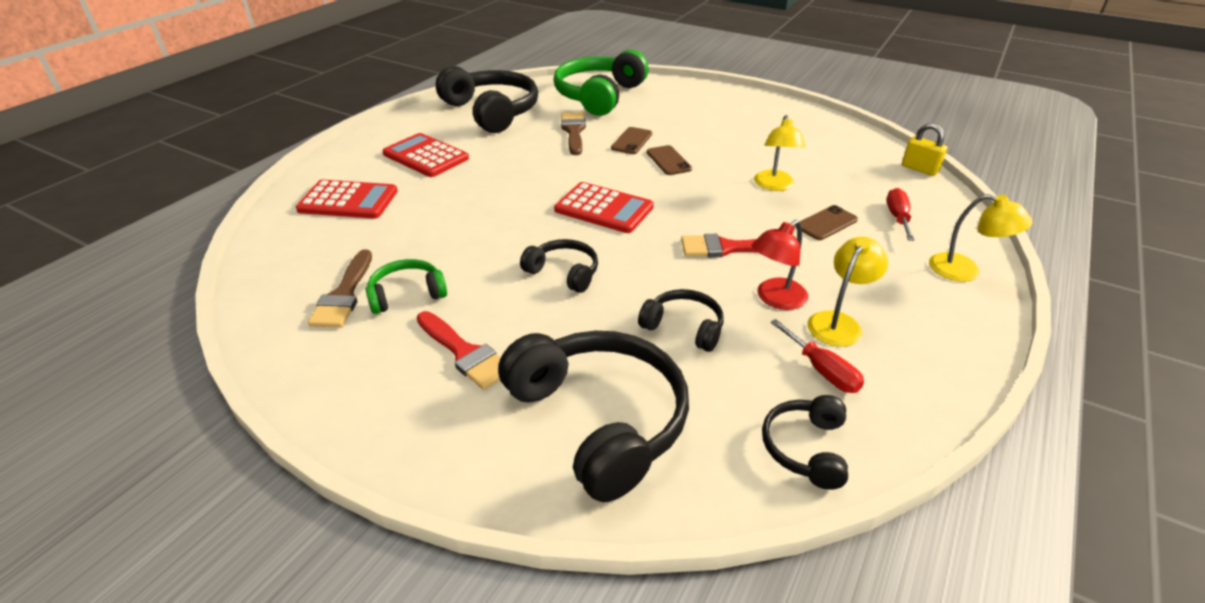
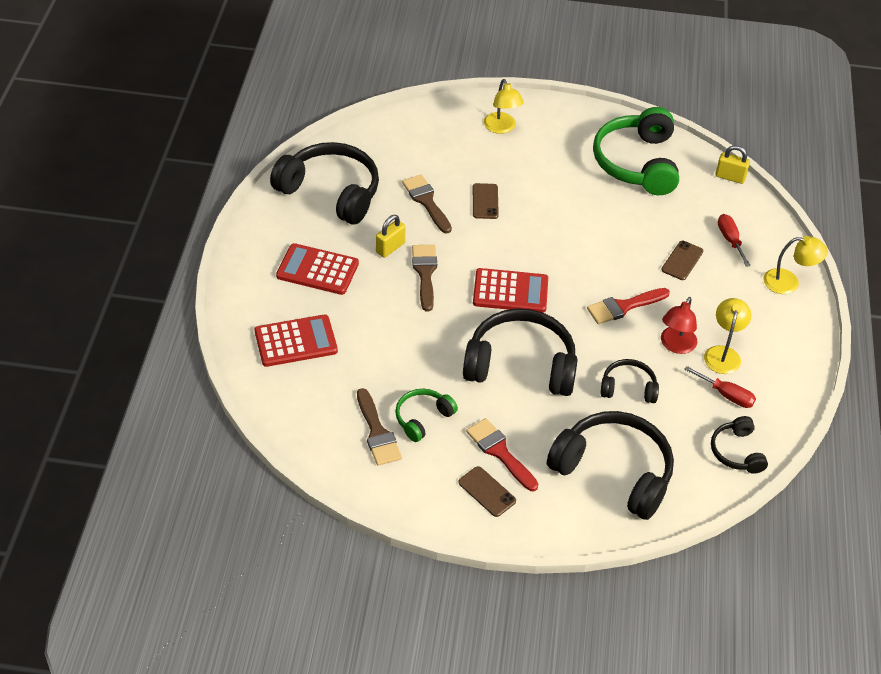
camera: 25 degrees left, 10 degrees up
red brush [416,311,501,390] -> red brush turned 150 degrees counterclockwise [466,418,538,491]
black headphones [520,239,598,293] -> black headphones [463,308,577,396], size x1.97
green headphones [554,50,649,116] -> green headphones moved to [593,107,679,195]
brown phone [647,145,692,175] -> brown phone moved to [458,466,516,517]
yellow lamp [754,115,806,191] -> yellow lamp moved to [484,79,524,134]
none -> yellow padlock [376,215,406,258]
none -> brown brush [412,245,437,311]

